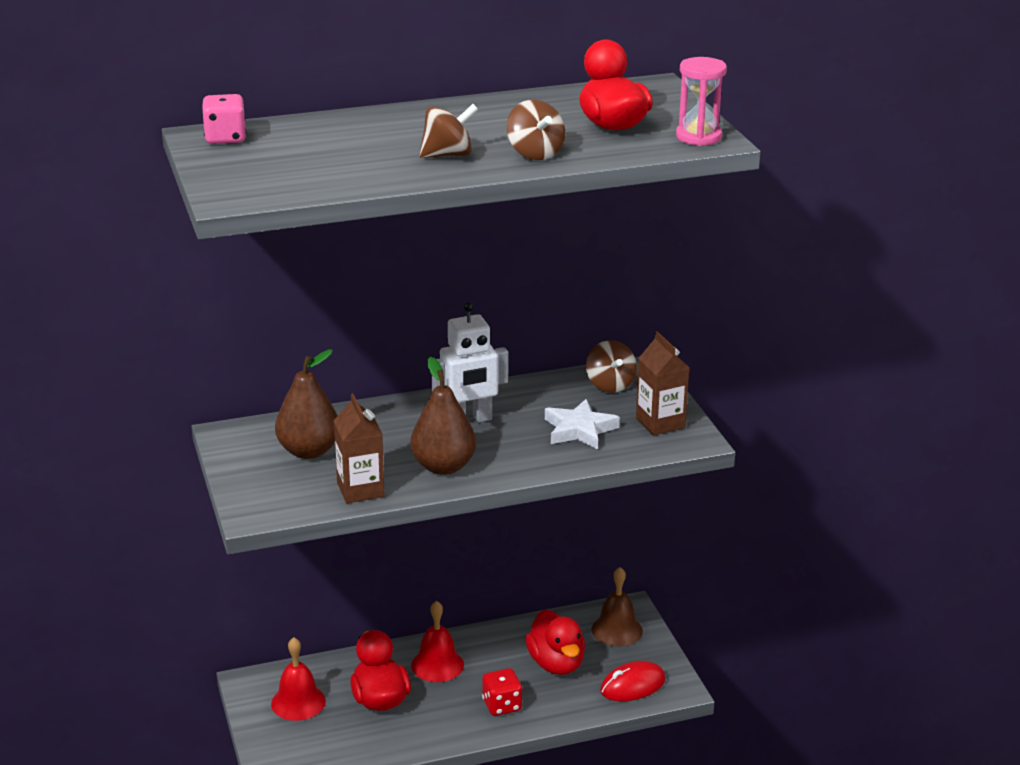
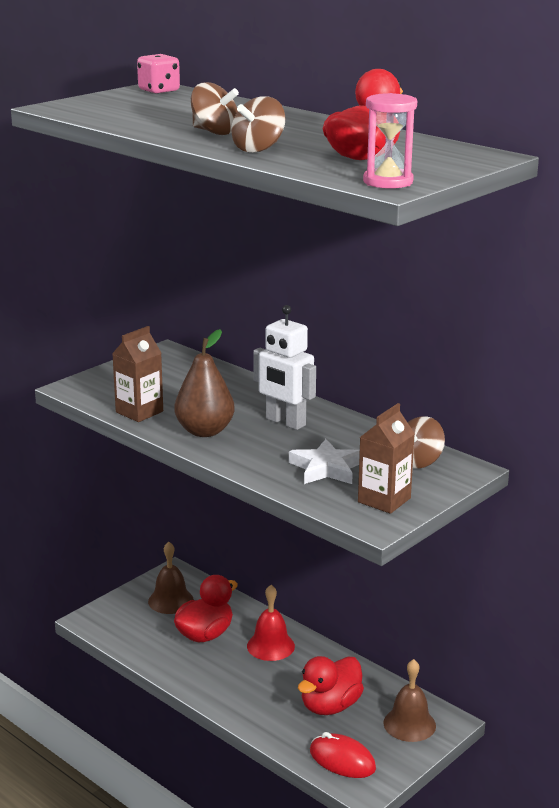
camera: 60 degrees right, 5 degrees down
red bell [271,637,326,721] -> brown bell [148,542,194,614]
brown pear [275,349,338,459] -> none
red dice [482,668,522,716] -> none

